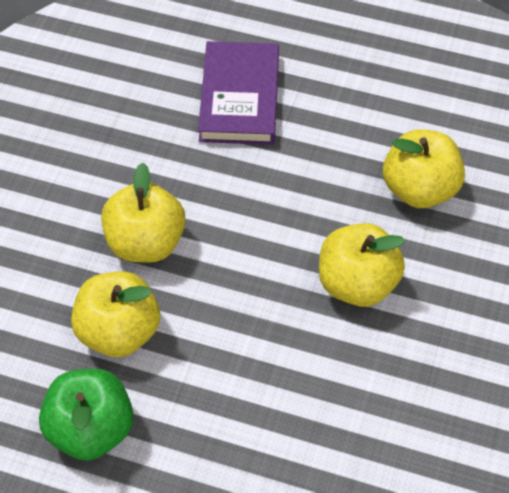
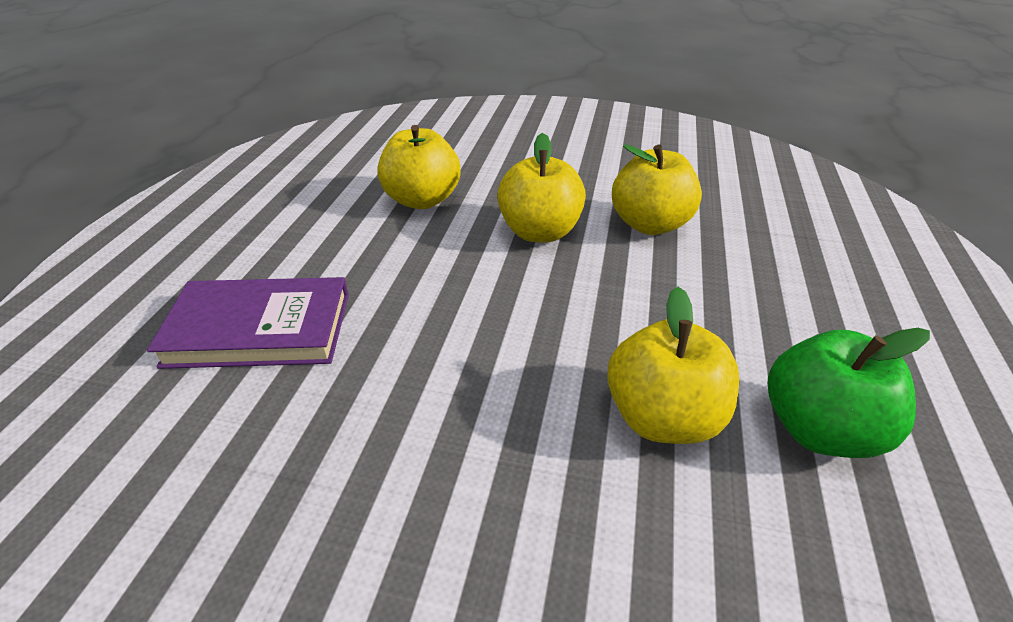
camera: 95 degrees left, 15 degrees down
yellow apple [101,163,185,263] -> yellow apple moved to [612,145,702,235]

